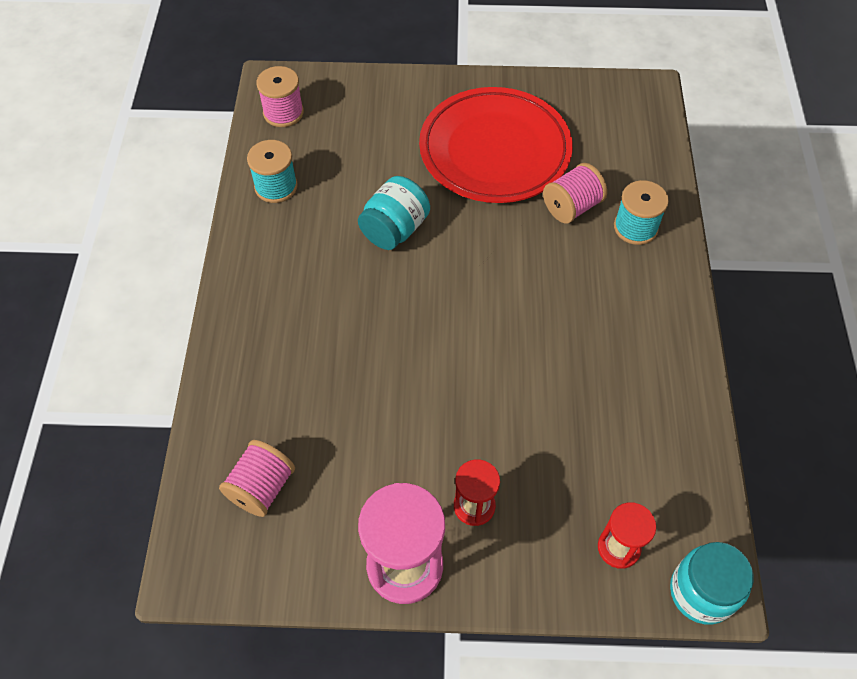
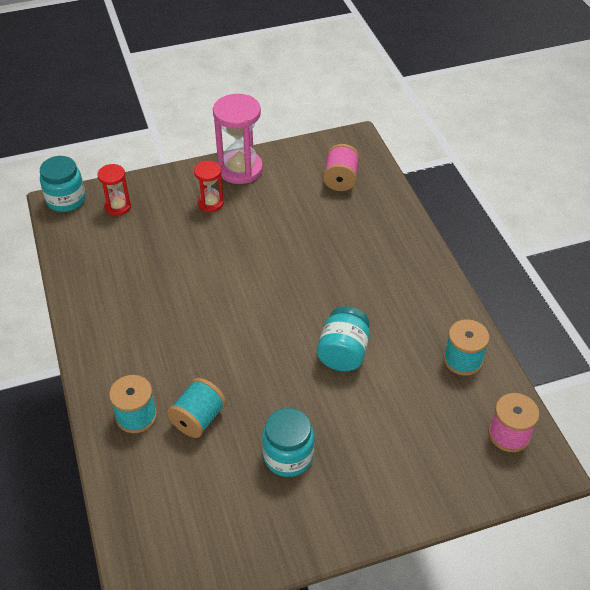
camera: 160 degrees right, 10 degrees down
red plate [419,87,573,203] -> turquoise jar [262,408,314,477]
pink spool [543,163,607,224] -> turquoise spool [167,378,226,438]

